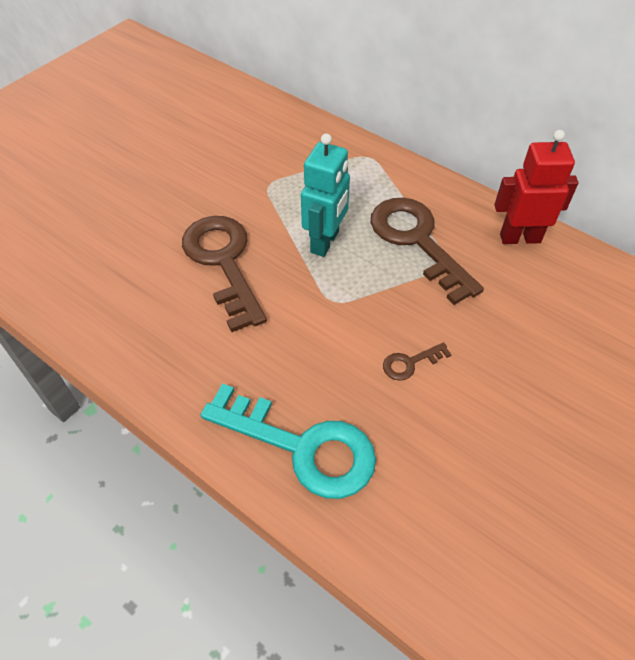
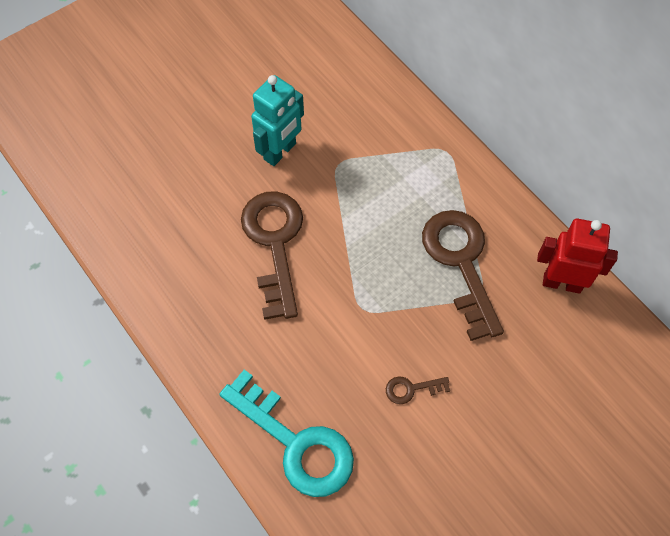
camera: 15 degrees right, 10 degrees up
turquoise robot [301,133,350,257] -> turquoise robot moved to [251,75,304,166]

